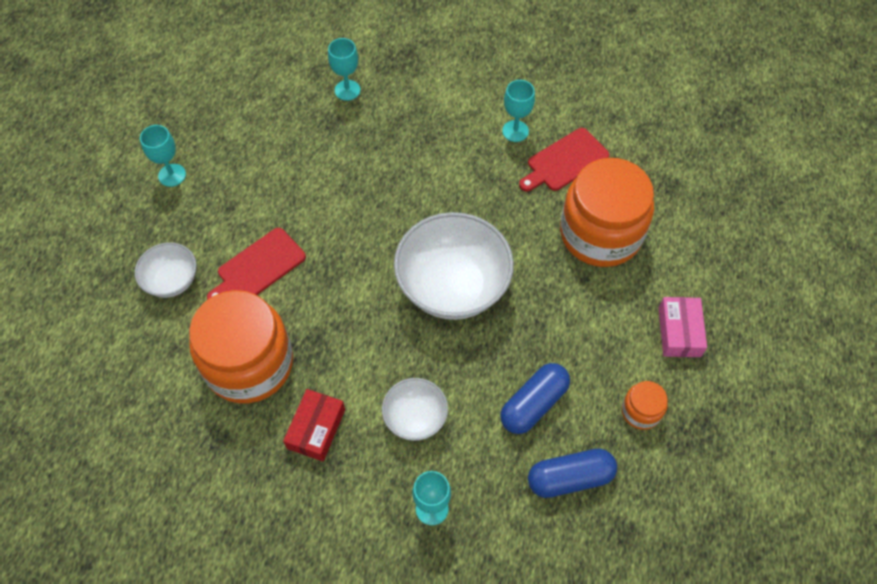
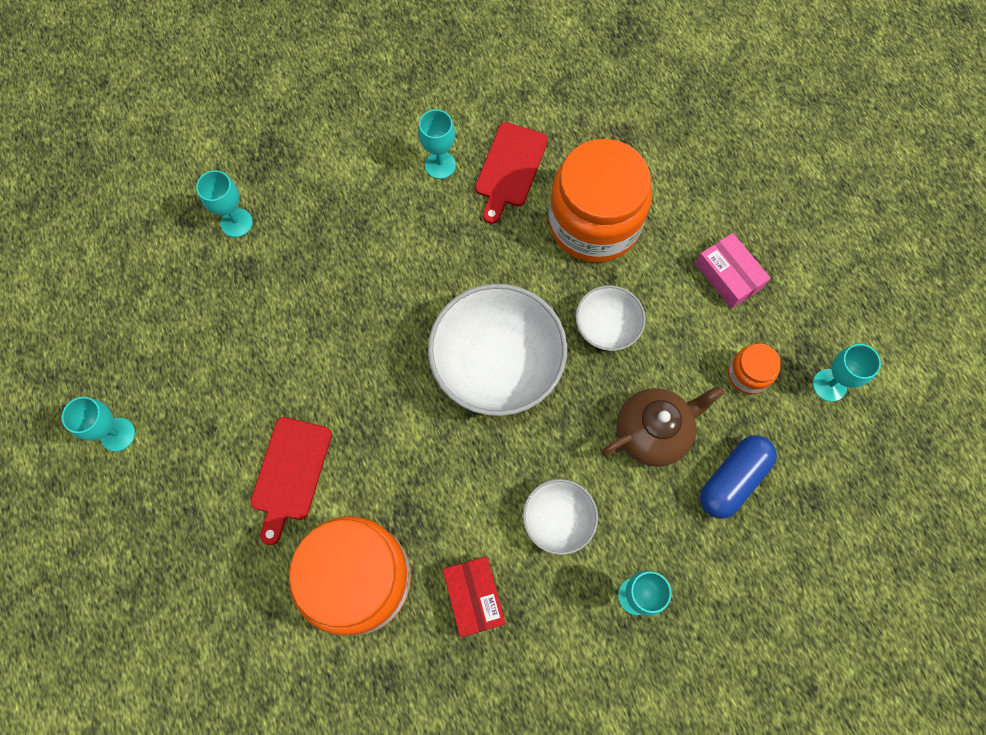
camera: 35 degrees left, 10 degrees up
white bowl [135,243,197,298] -> white bowl moved to [576,285,646,351]
blue capsule [500,363,570,434] -> brown teapot [601,386,725,467]
none -> turquoise goblet [813,344,881,402]

